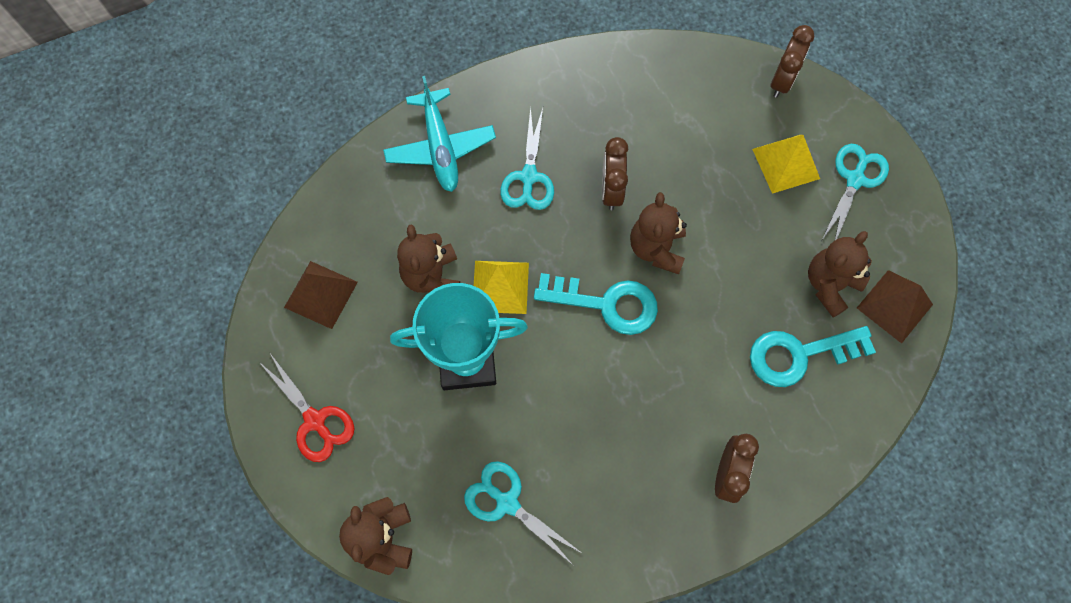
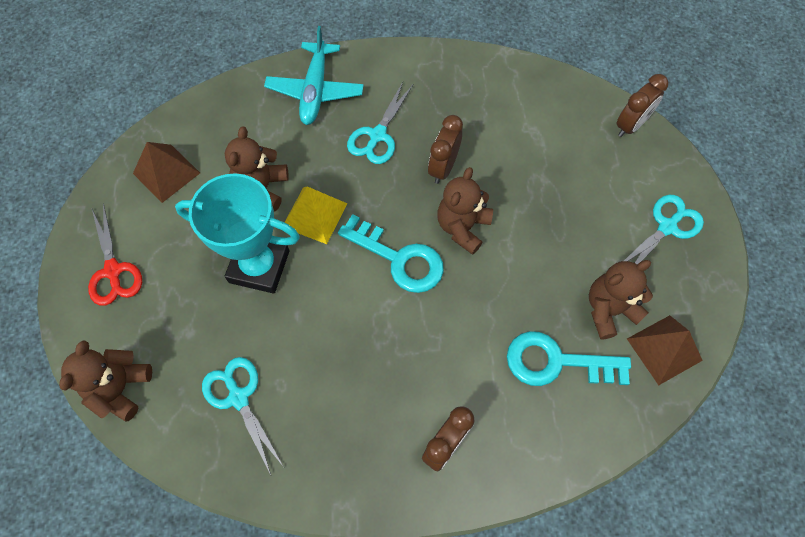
camera: 20 degrees right, 5 degrees down
yellow pyramid [752,135,820,194] -> none

